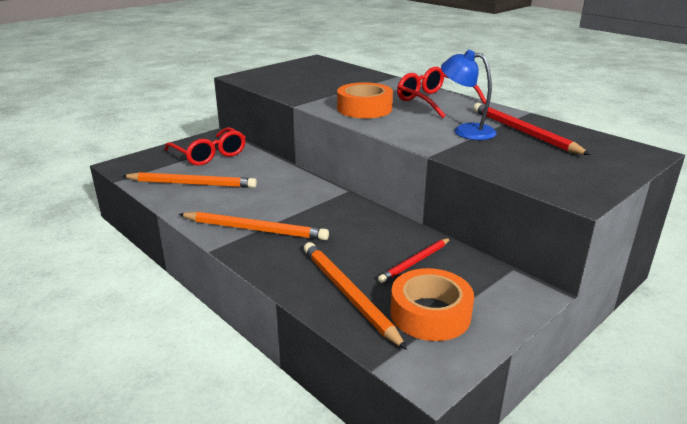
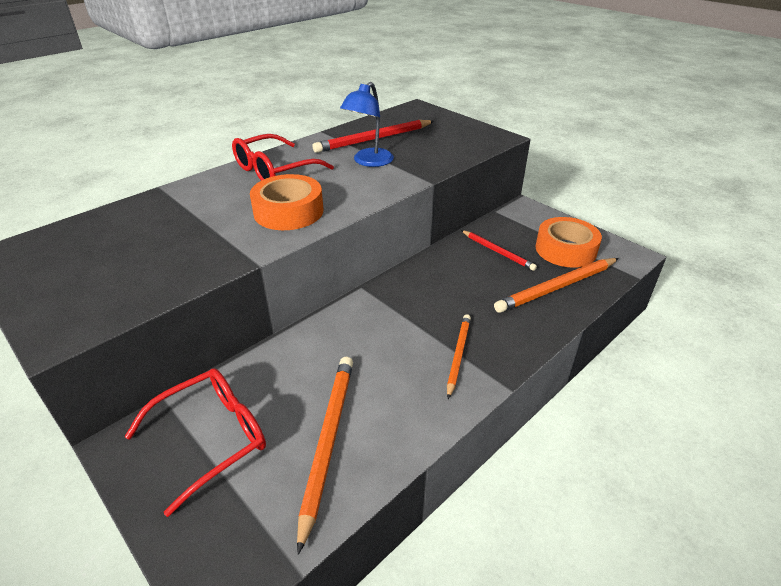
camera: 90 degrees left, 10 degrees up
orange pencil [179,211,329,240] -> orange pencil [447,314,471,399], size x0.62

